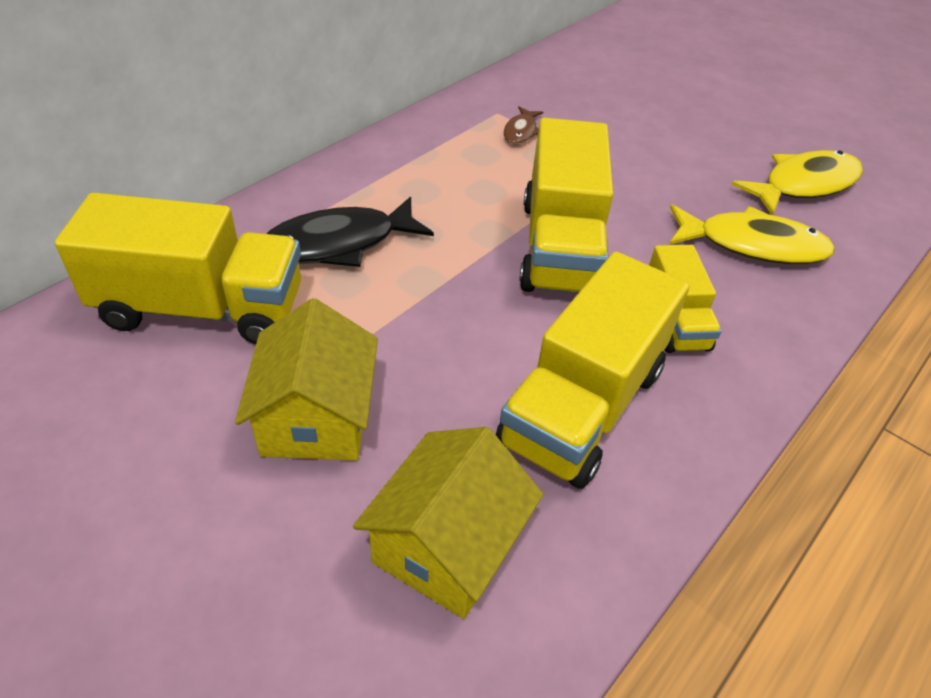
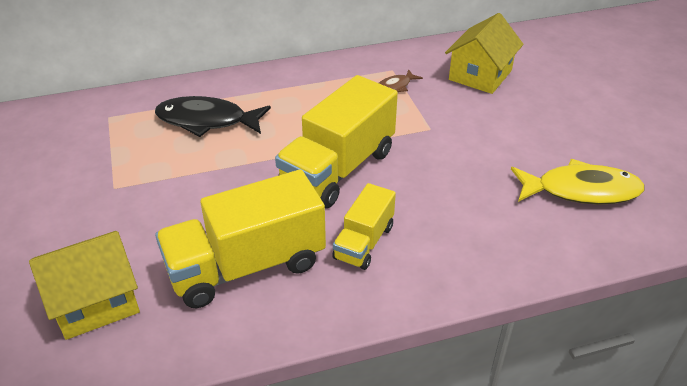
camera: 35 degrees right, 5 degrees down
yellow truck [55,192,301,344] -> none
yellow house [235,298,378,460] -> yellow house moved to [445,13,524,94]
yellow fish [669,204,835,264] -> none

